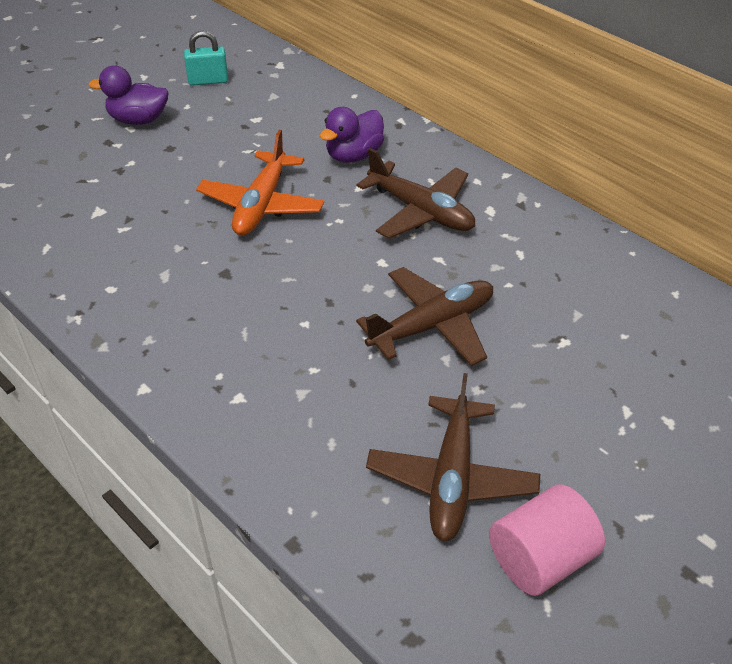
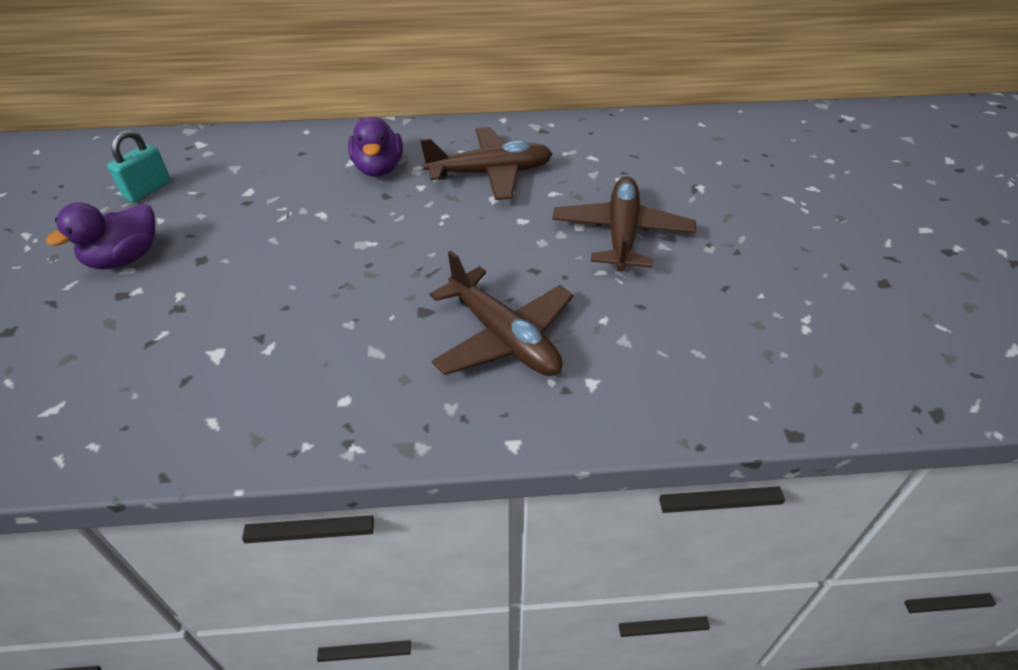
camera: 50 degrees left, 0 degrees up
orange plane [196,130,324,236] -> none
brown plane [366,373,540,542] -> brown plane moved to [430,251,574,376]
pink cylinder [489,485,605,596] -> none

